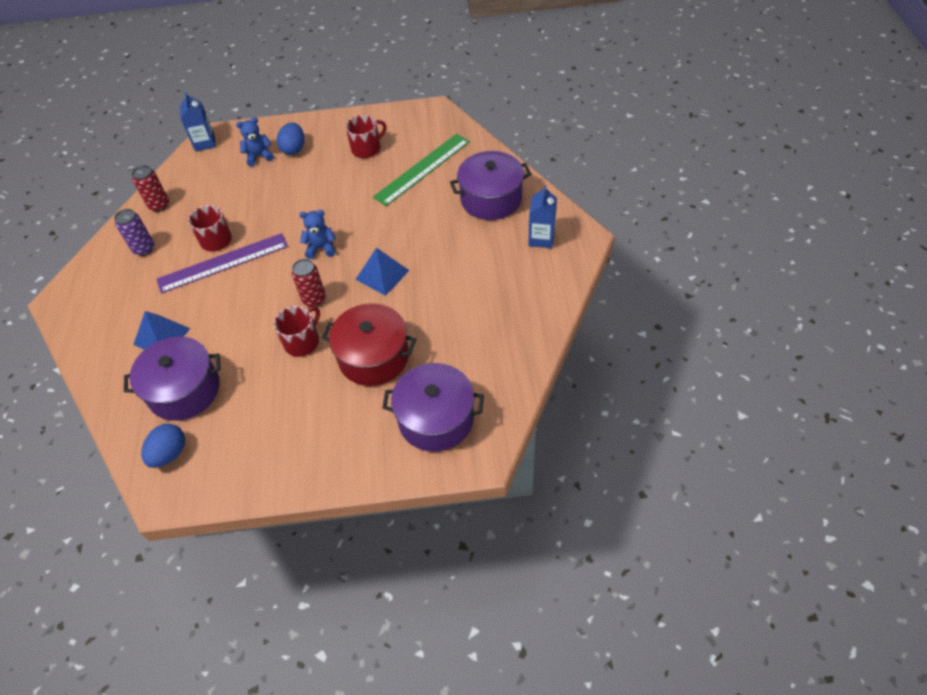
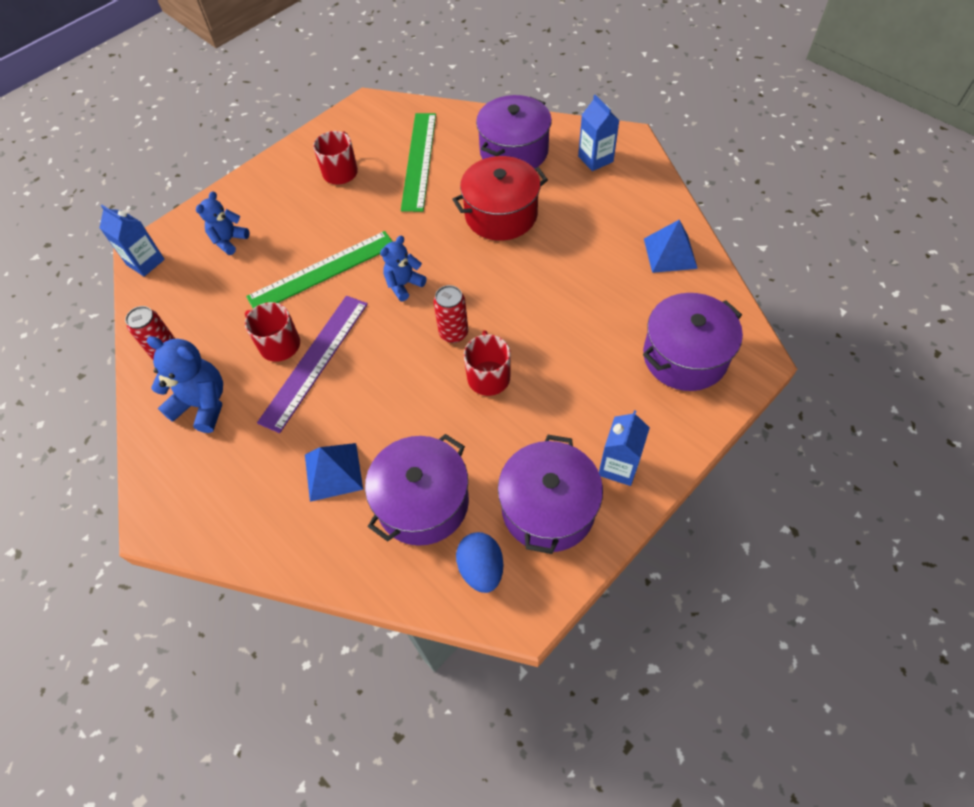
camera: 40 degrees left, 5 degrees up
purple can [114,209,154,256] -> blue teddy bear [147,336,223,433]
blue egg [277,122,304,155] -> none
red pot [322,303,416,386] -> red pot moved to [452,156,548,241]
blue pyramid [355,248,410,296] -> blue pyramid moved to [644,220,698,273]
none -> green ruler [246,231,393,308]
none -> purple pot [498,435,603,554]
none -> blue carton [599,410,650,486]

